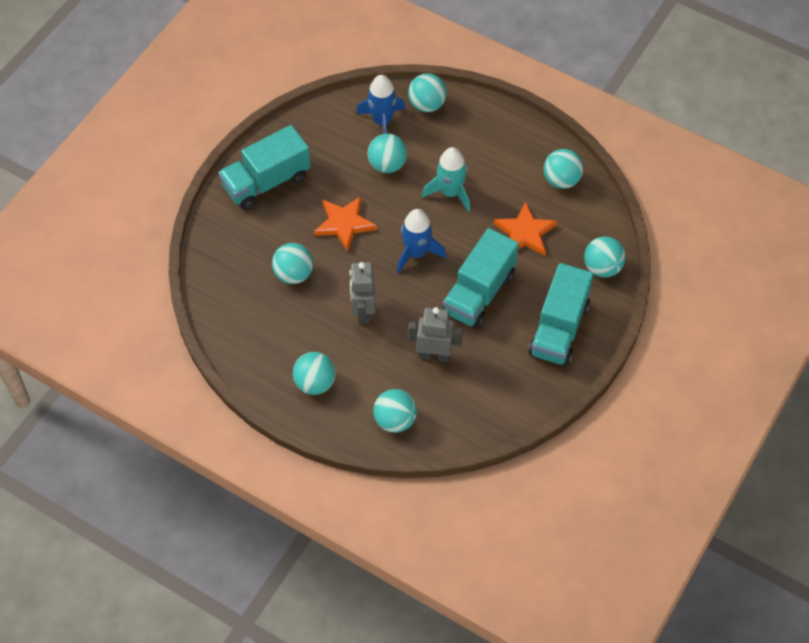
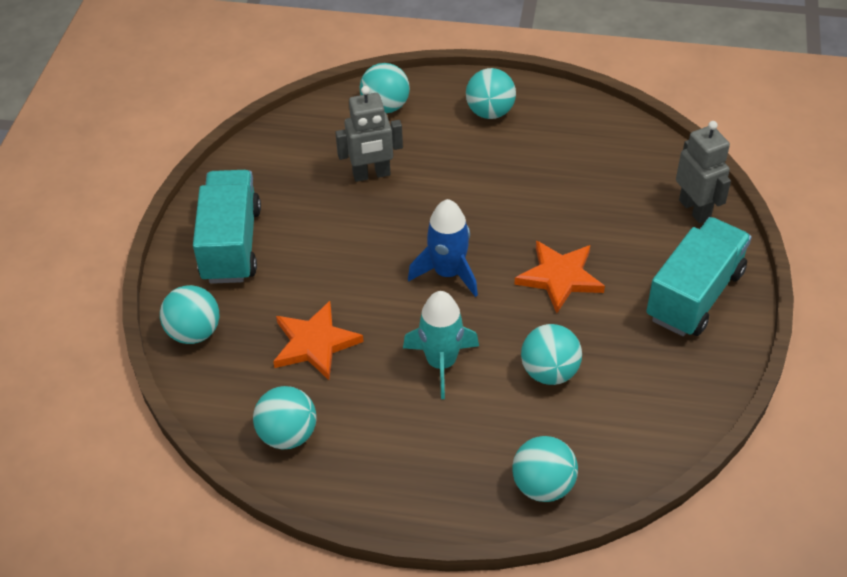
camera: 160 degrees right, 10 degrees down
turquoise ball [272,243,313,284] -> none
grey robot [350,262,376,325] -> grey robot moved to [676,121,731,224]
blue rocket [356,75,405,134] -> none
turquoise truck [442,228,519,329] -> none

